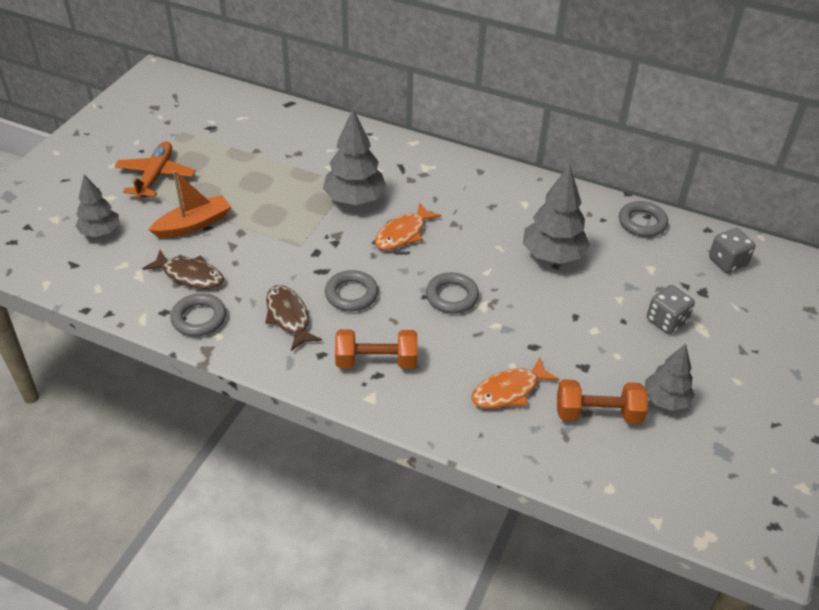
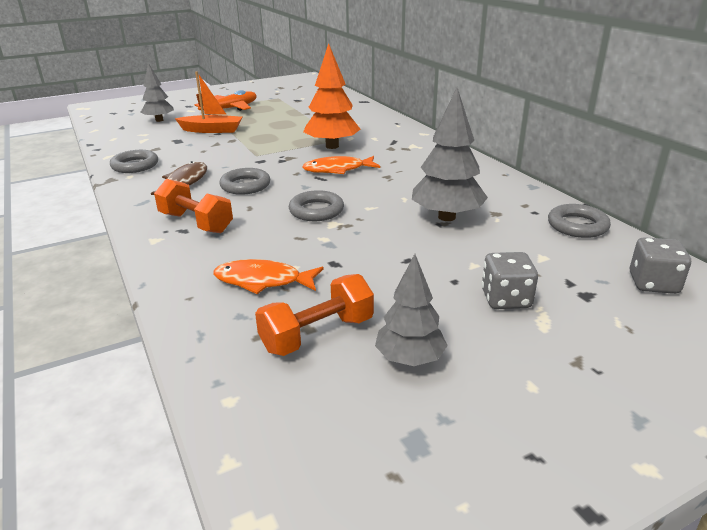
camera: 40 degrees right, 15 degrees down
brown fish [142,250,224,289] -> none
grey tree [323,109,387,205] -> orange tree [303,43,360,149]
orange dumbbell [557,379,648,424] -> orange dumbbell turned 75 degrees counterclockwise [255,274,374,356]

